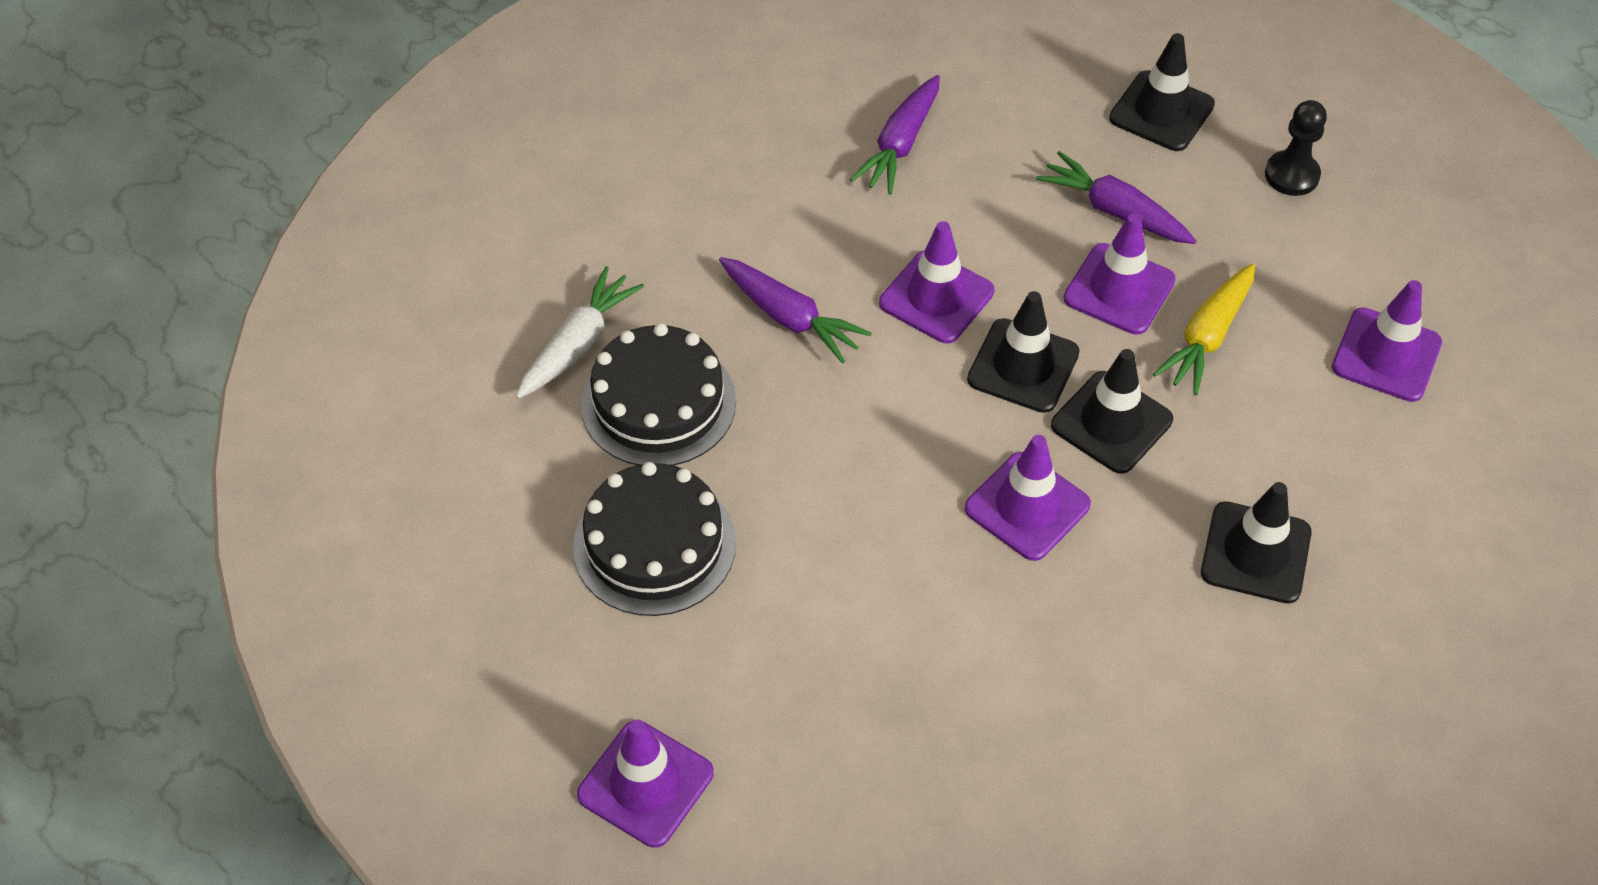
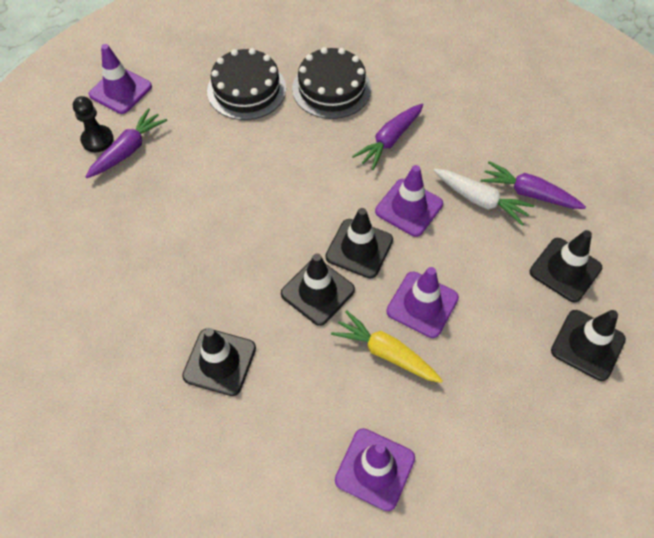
camera: 90 degrees right, 5 degrees up
white carrot [516,266,644,399] -> white carrot moved to [434,169,534,226]
purple traffic cone [965,435,1091,561] -> none
purple carrot [1036,151,1196,244] -> purple carrot moved to [85,108,167,178]
black pawn [1265,100,1327,196] -> black pawn moved to [73,96,114,152]
none -> black traffic cone [530,230,602,302]

